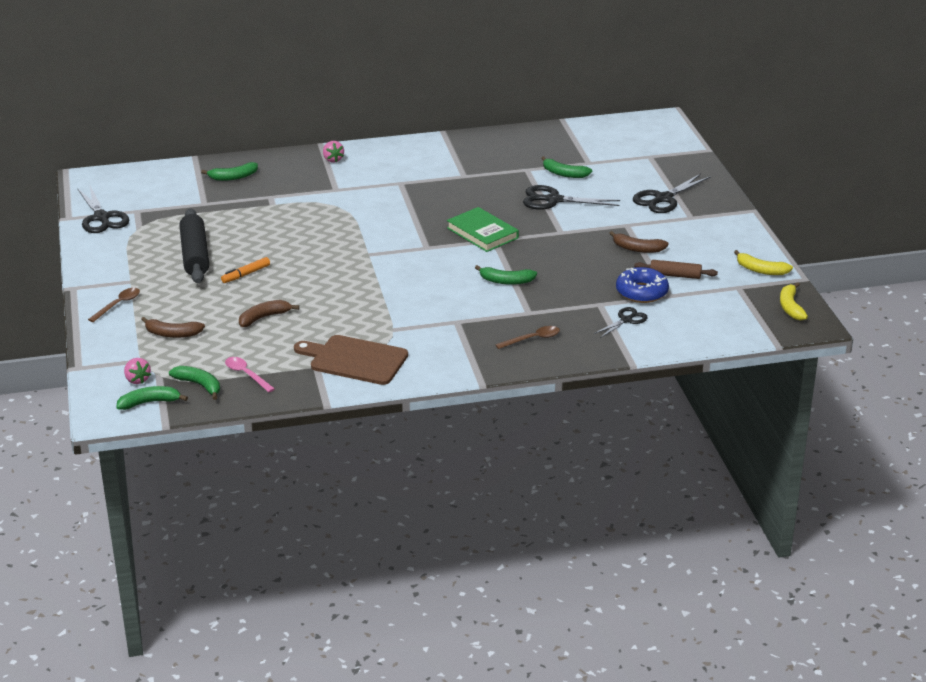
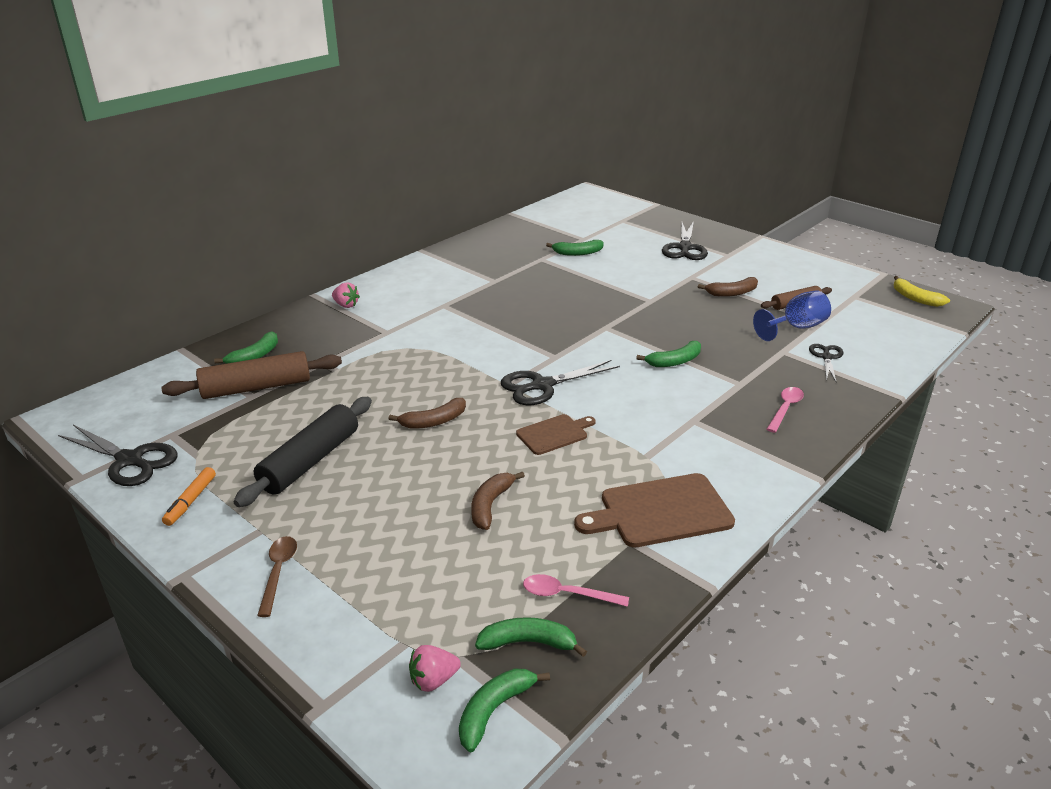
camera: 35 degrees left, 0 degrees up
pink strawberry [124,358,151,384] -> pink strawberry turned 135 degrees clockwise [409,645,461,692]
brown banana [141,317,205,338] -> brown banana moved to [388,398,466,429]
black rolling pin [179,208,209,283] -> black rolling pin turned 75 degrees clockwise [234,397,372,507]
orange marker [221,257,270,283] -> orange marker moved to [162,467,216,526]
green book [447,207,519,252] -> none
brown spoon [495,326,560,349] -> pink spoon [767,387,804,433]
black scissors [523,185,620,210] -> black scissors moved to [501,360,620,405]
blue donut [616,267,669,303] -> blue goblet [753,290,831,341]
yellow banana [734,250,793,275] -> none
none -> brown rolling pin [161,351,342,399]
none -> brown cutting board [516,414,596,455]

